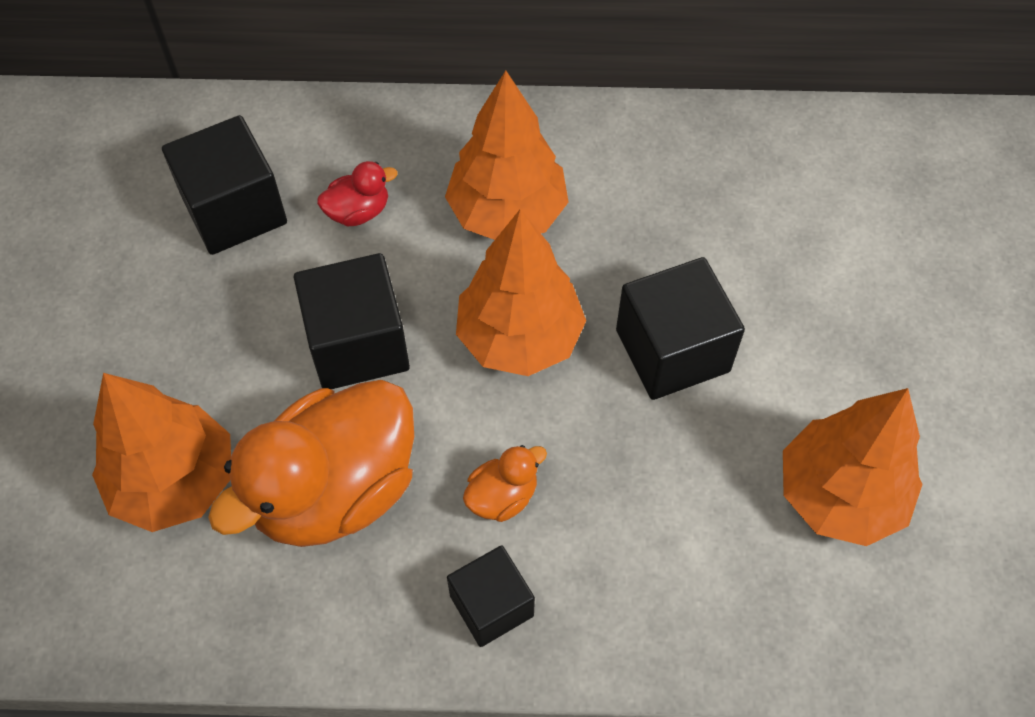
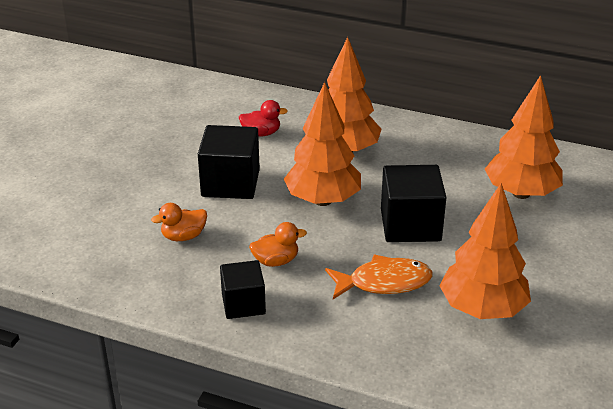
camera: 20 degrees right, 25 degrees down
orange tree [92,373,231,532] -> orange tree moved to [485,75,563,199]
black cube [162,115,287,255] -> none
orange duck [208,380,414,547] -> orange duck [151,203,207,241], size x0.43
none -> orange fish [325,255,433,299]

